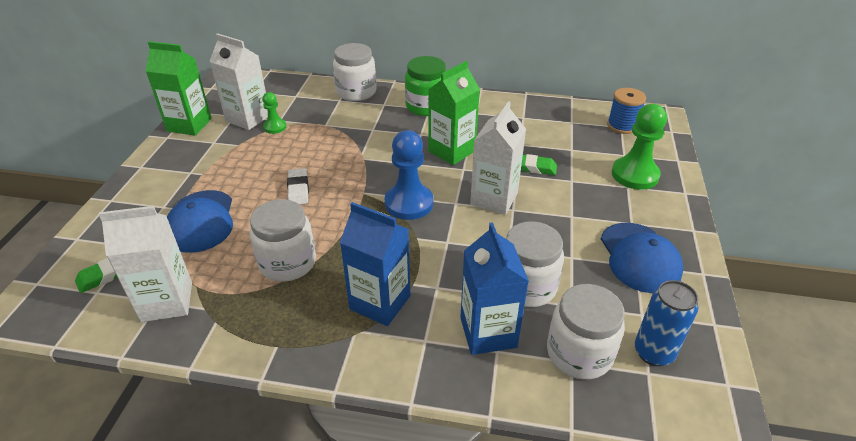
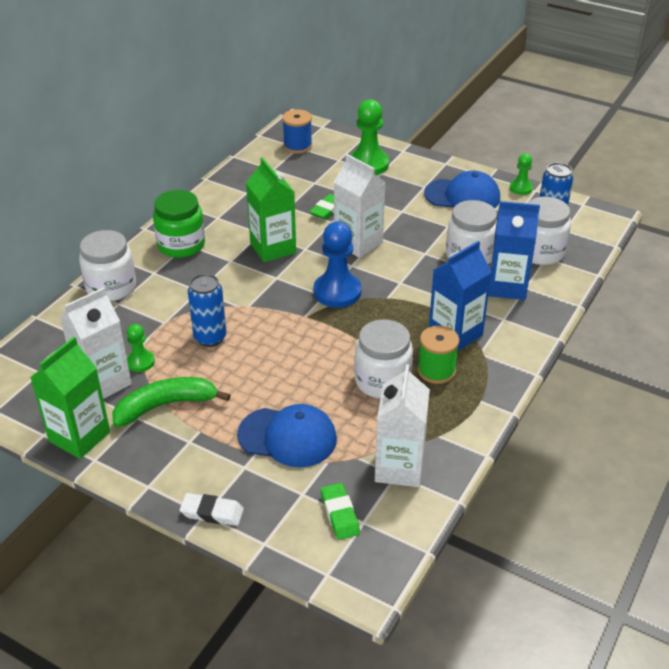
camera: 70 degrees left, 0 degrees up
white eraser [287,168,309,204] -> white eraser moved to [180,493,244,526]
none -> green banana [112,377,231,427]
none -> blue can [188,274,226,347]
none -> green spool [418,326,459,384]
none -> green pawn [510,153,533,195]

